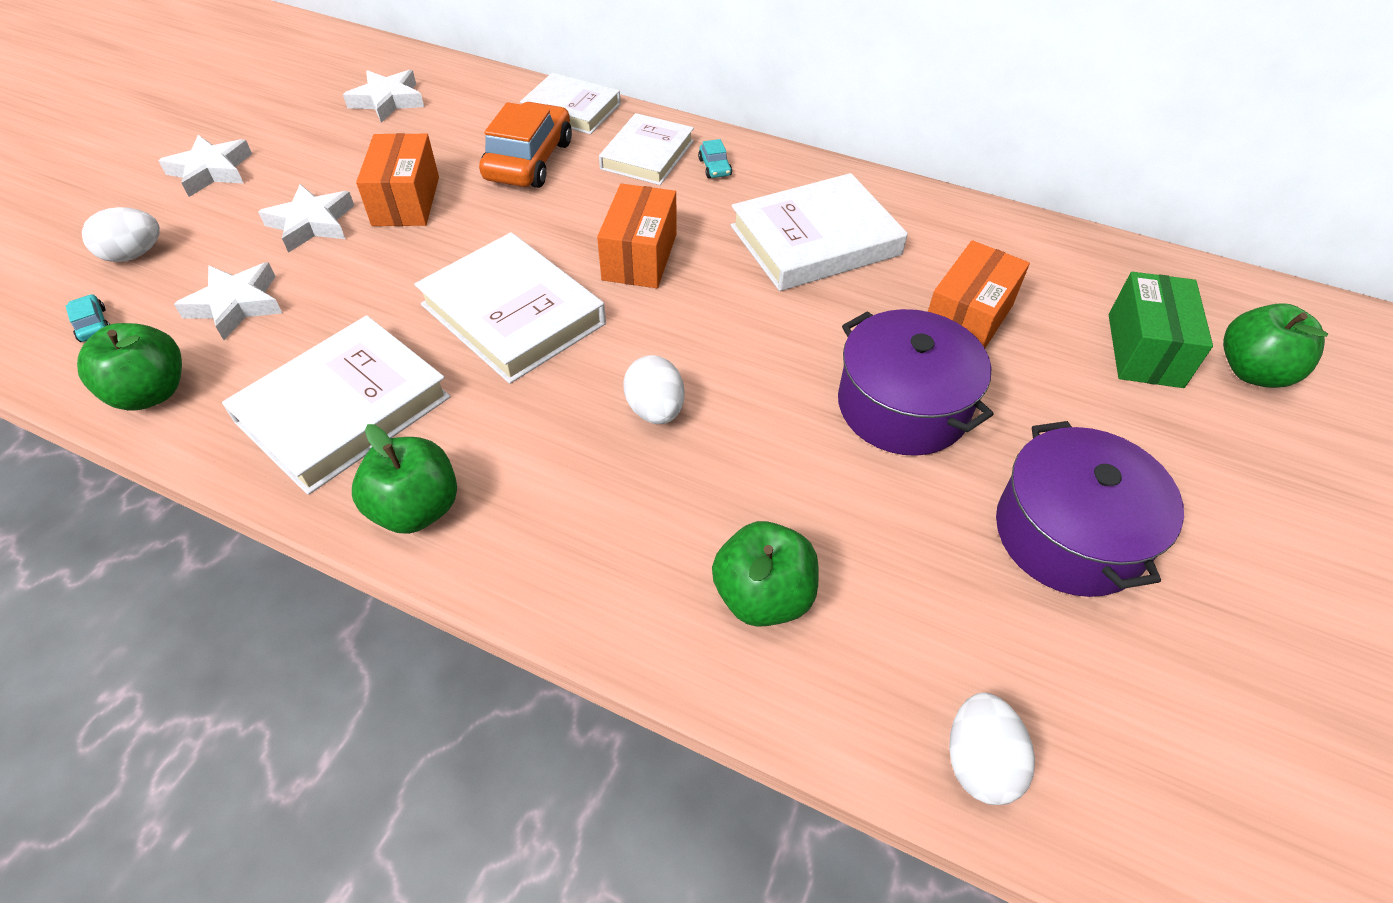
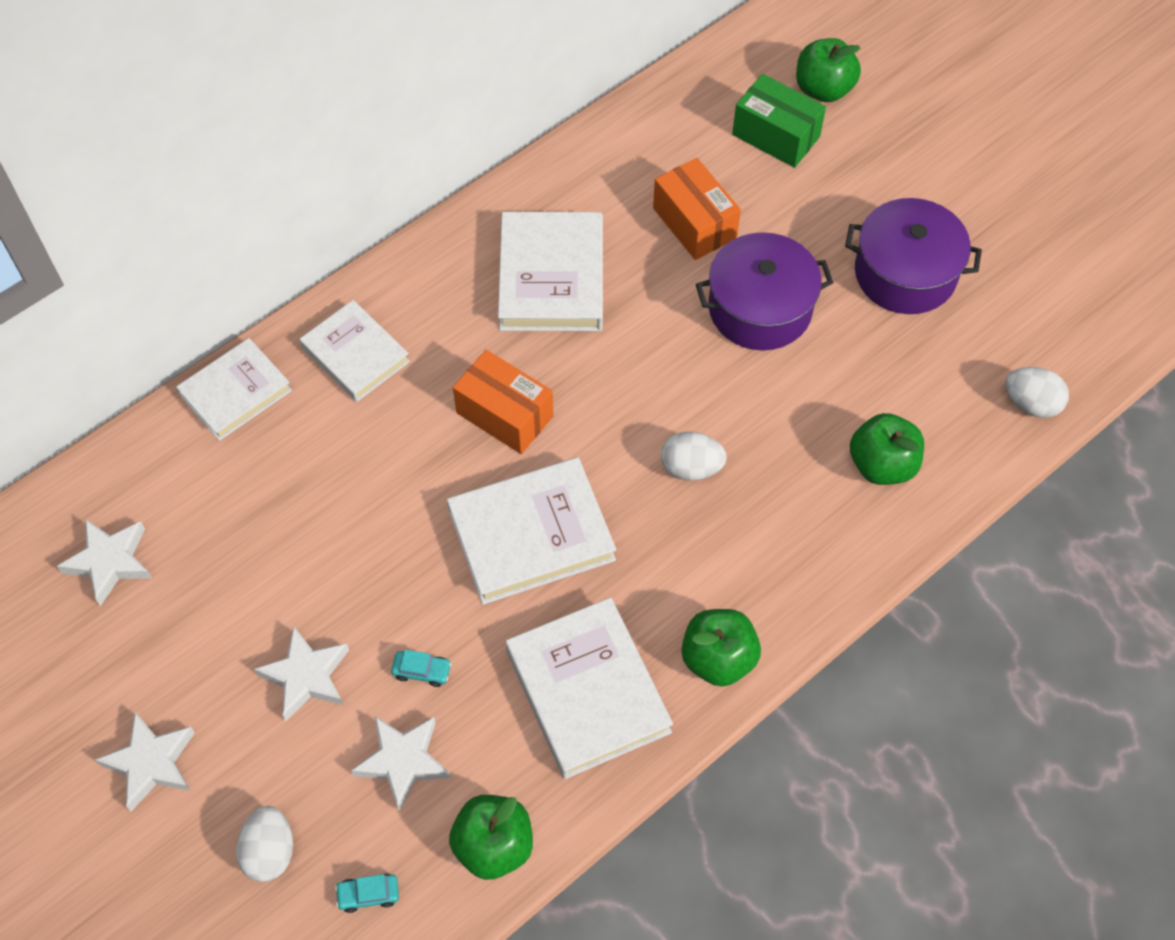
camera: 65 degrees left, 10 degrees up
orange box [356,133,439,226] -> none
orange car [479,102,572,188] -> none
turquoise car [698,139,732,178] -> turquoise car moved to [391,650,452,687]

